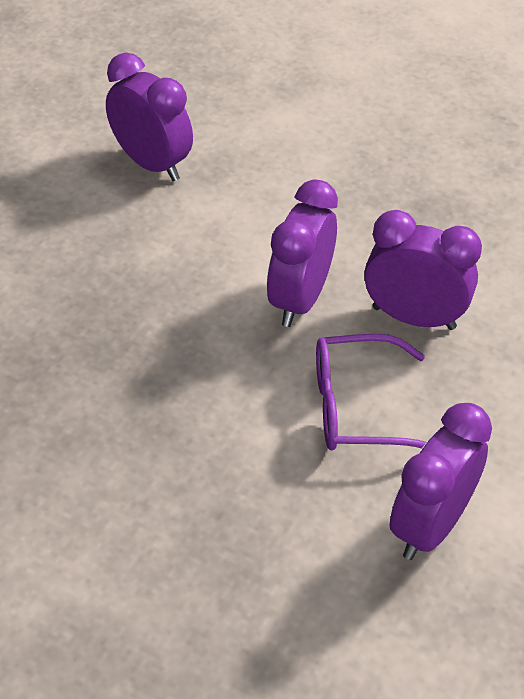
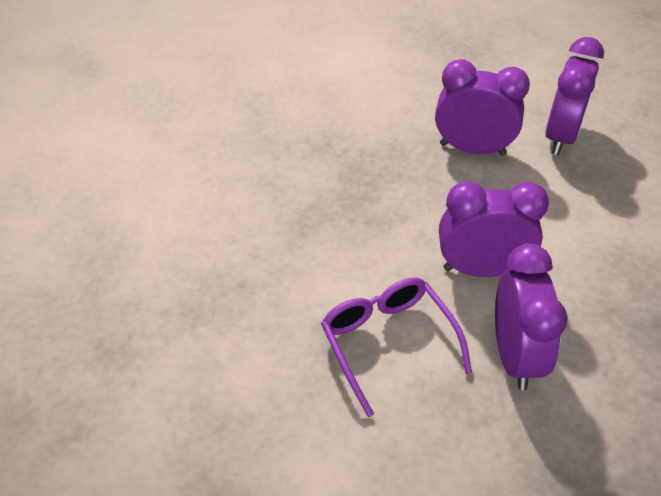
camera: 70 degrees right, 0 degrees up
purple clock [390,403,492,560] -> purple clock moved to [435,59,530,156]

